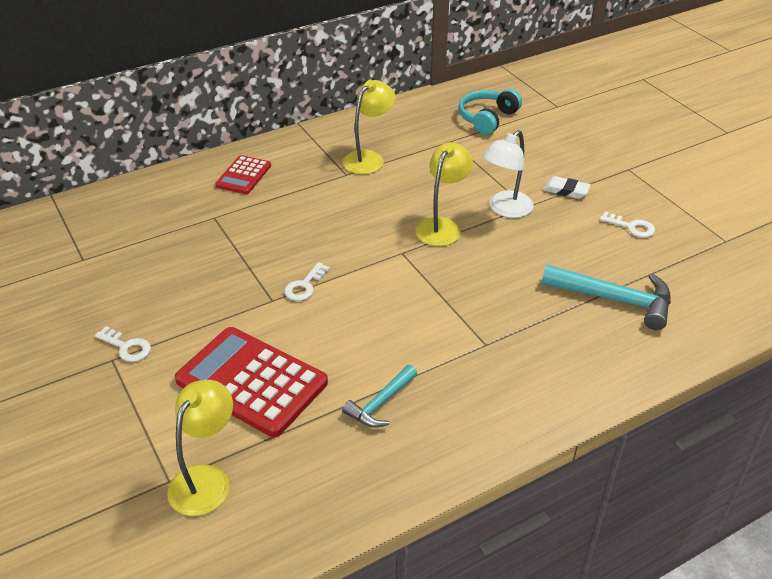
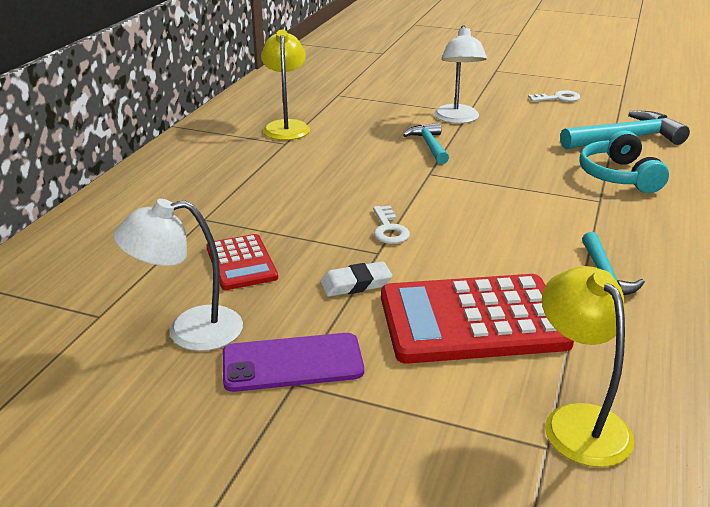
camera: 40 degrees left, 10 degrees down
white key [95,326,151,362] -> purple phone [223,333,364,392]
red calculator [215,155,271,194] -> red calculator moved to [206,234,278,290]
yellow lamp [415,142,473,246] -> turquoise hammer [403,123,449,164]
turquoise headphones [458,89,522,135] -> turquoise headphones moved to [579,131,669,193]
white eraser [543,176,591,199] -> white eraser moved to [320,261,392,297]
none -> white lamp [114,199,243,351]

